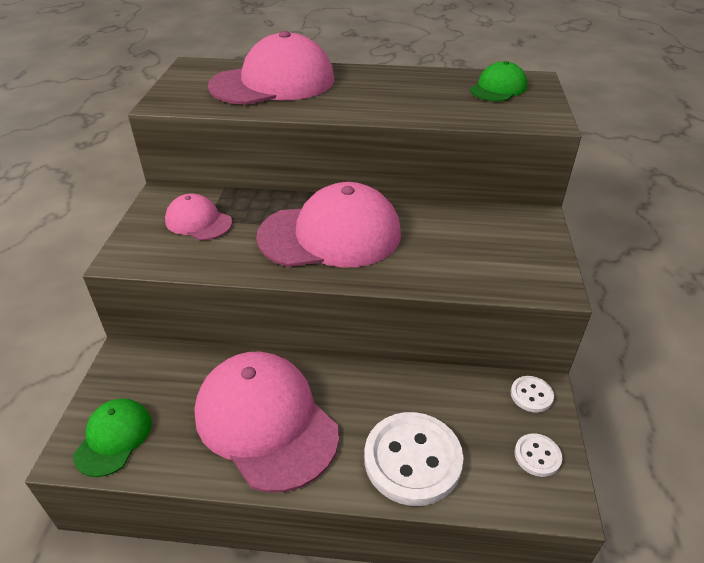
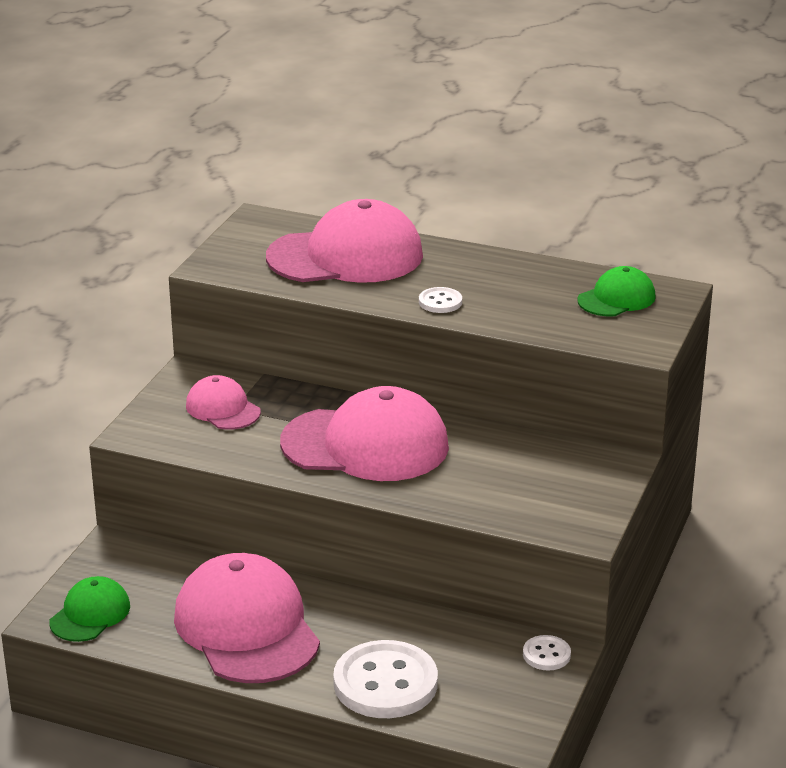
camera: 15 degrees right, 10 degrees down
white button [515,433,562,477] -> white button moved to [419,287,462,313]

